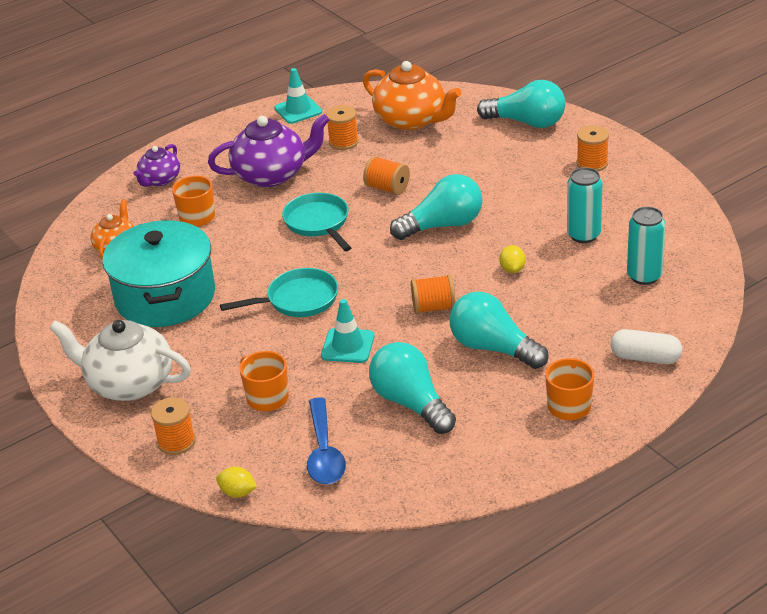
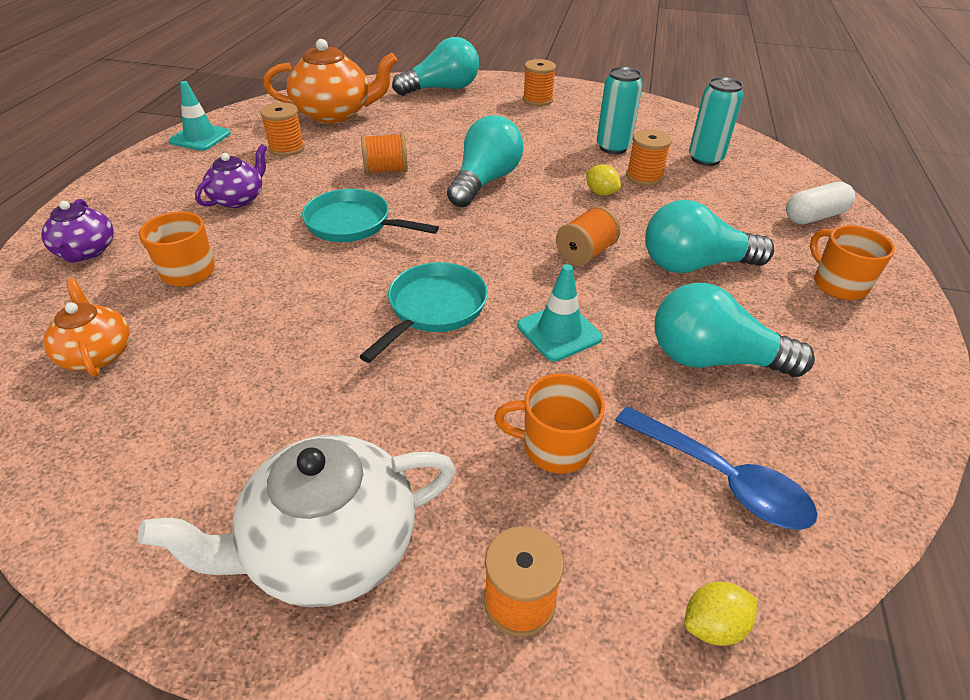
camera: 45 degrees left, 5 degrees up
turquoise pot [102,220,215,327] -> none
purple teapot [208,114,330,187] -> purple teapot [195,144,267,208], size x0.57
none -> orange spool [626,129,672,186]

